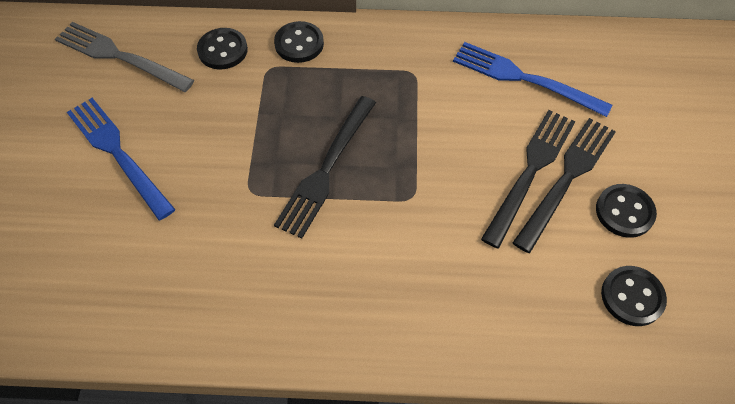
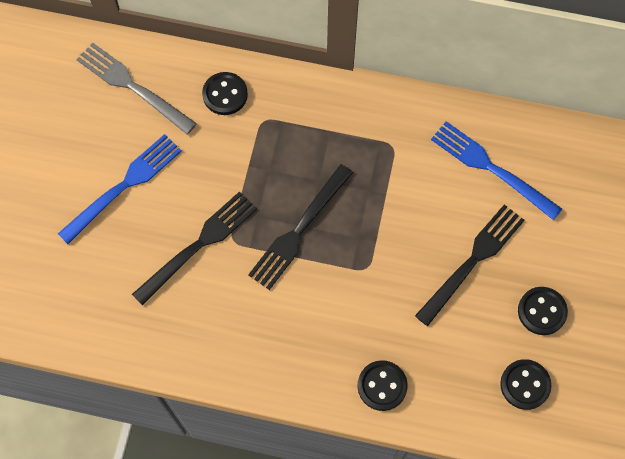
camera: 10 degrees right, 10 degrees up
blue fork [67,98,175,220] -> blue fork turned 75 degrees clockwise [58,134,182,244]
black button [274,21,324,63] -> black button moved to [358,360,408,411]
black fork [513,118,616,253] -> black fork moved to [132,191,257,305]

